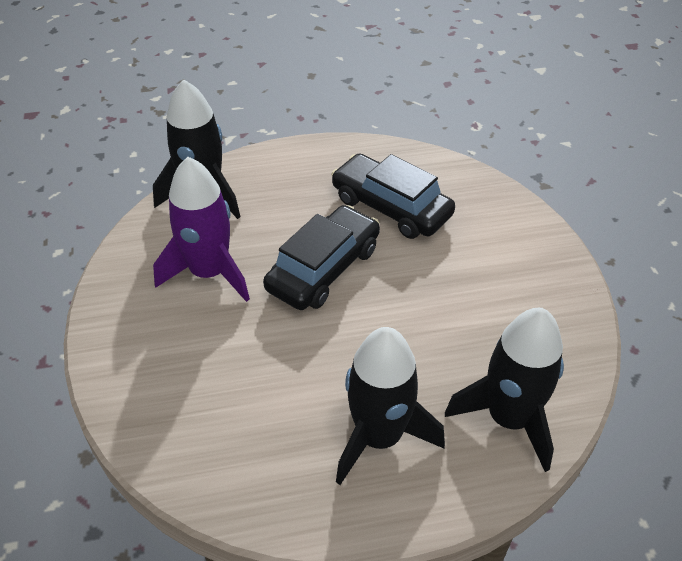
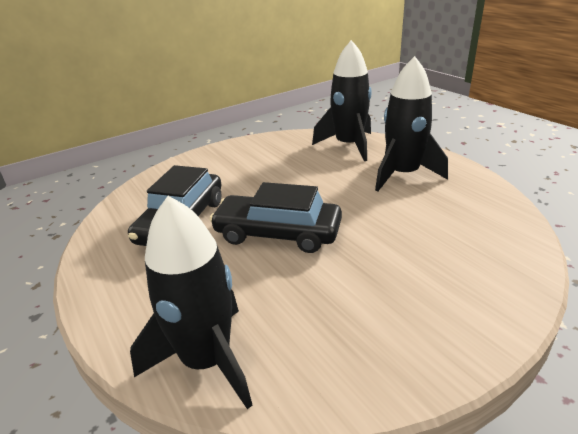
camera: 110 degrees left, 15 degrees down
purple rocket [153,157,250,302] -> none

